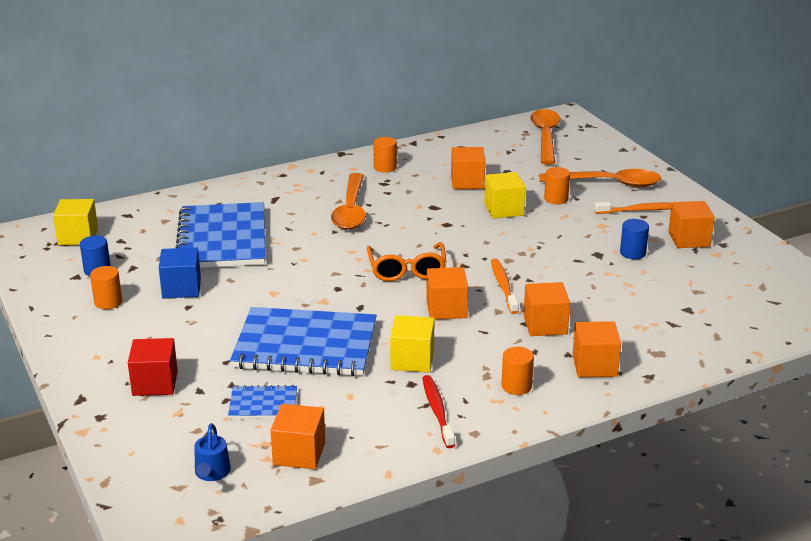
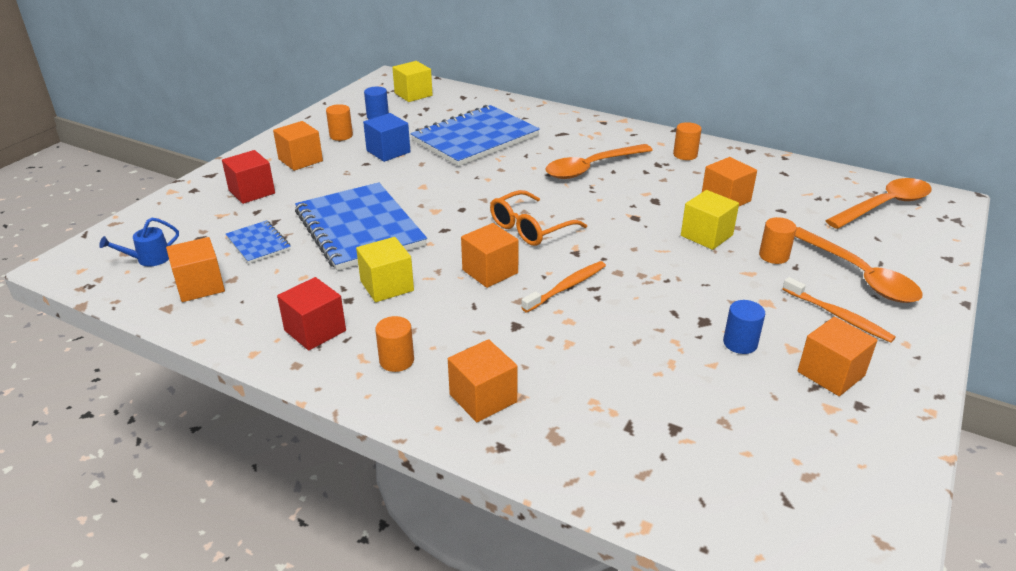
camera: 55 degrees right, 5 degrees up
red toothbrush [423,375,455,448] -> red cube [277,277,346,350]
orange cube [523,282,570,336] -> orange cube moved to [273,121,323,171]

